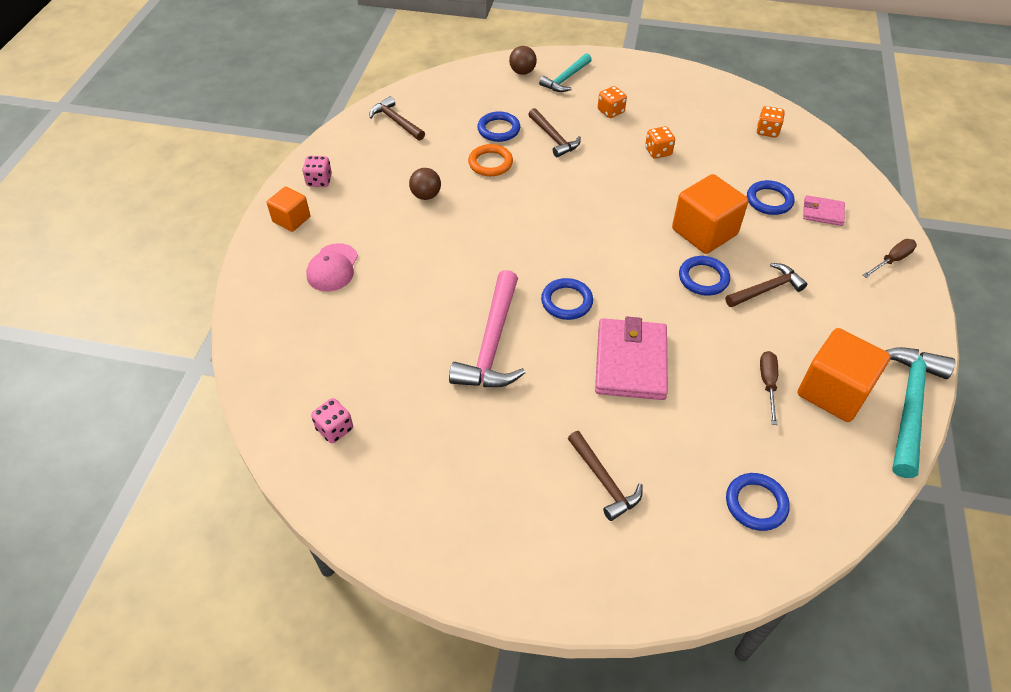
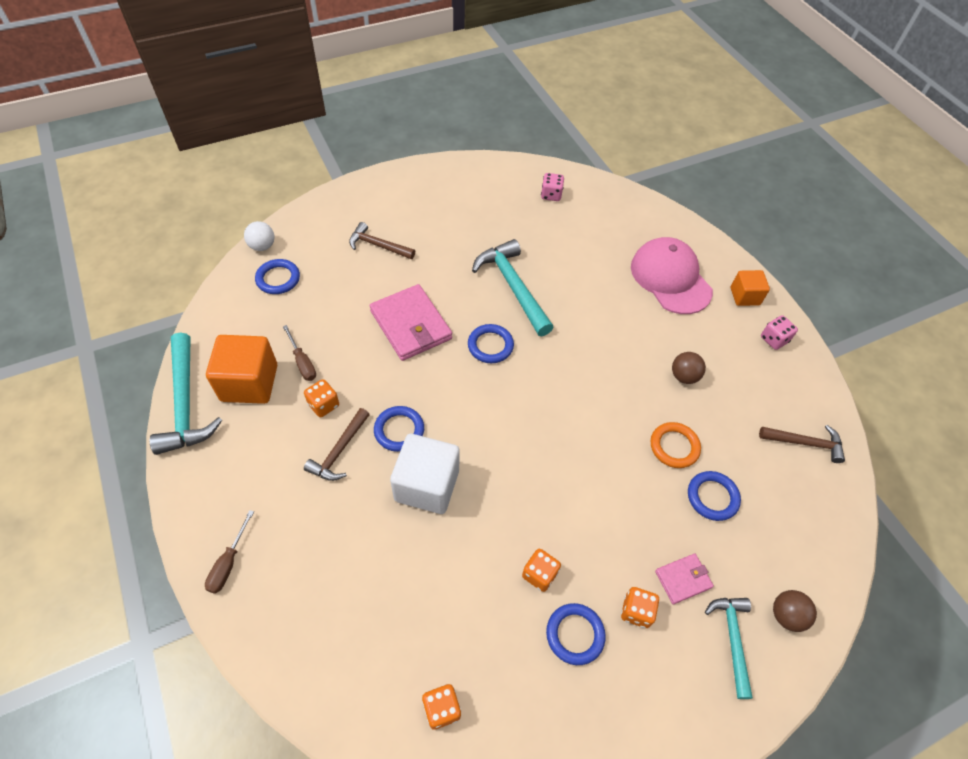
camera: 140 degrees right, 5 degrees up
pink cap [306,243,358,291] -> pink cap [631,237,713,314], size x1.71
pink hammer [449,270,525,387] -> turquoise hammer [472,239,554,336]
brown hammer [528,108,581,157] -> none
orange cube [672,174,748,254] -> white cube [390,434,460,514]
blue ring [747,180,794,215] -> blue ring moved to [546,603,606,665]
pink wallet [803,195,845,226] -> pink wallet moved to [655,554,714,604]
none -> white ball [244,221,275,251]
none -> orange dice [304,379,339,417]

